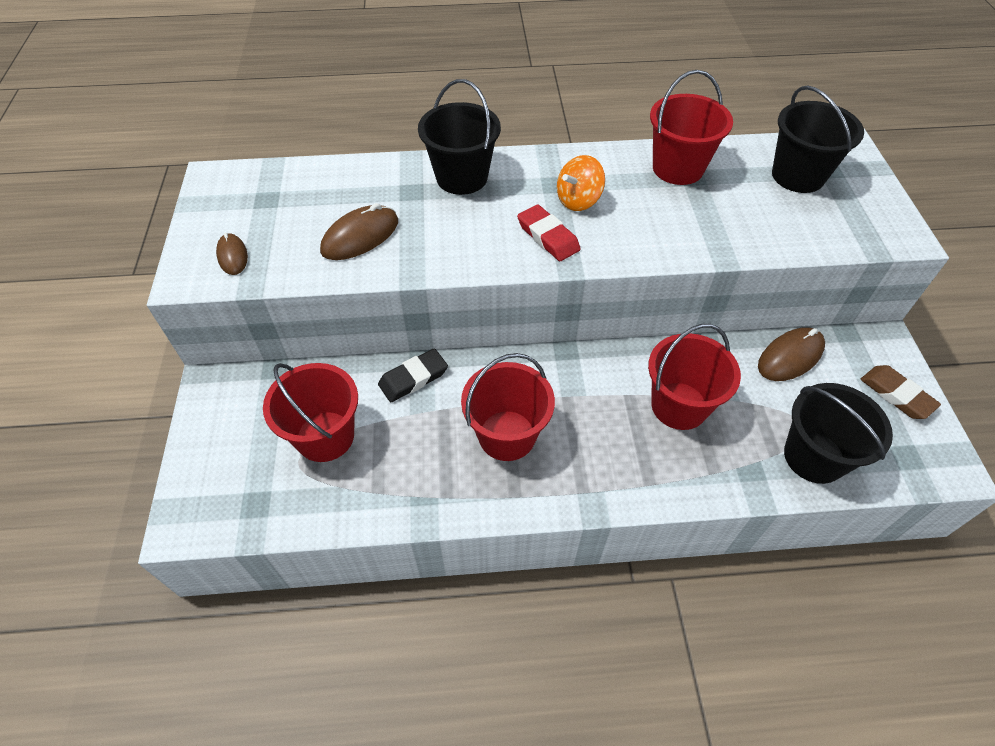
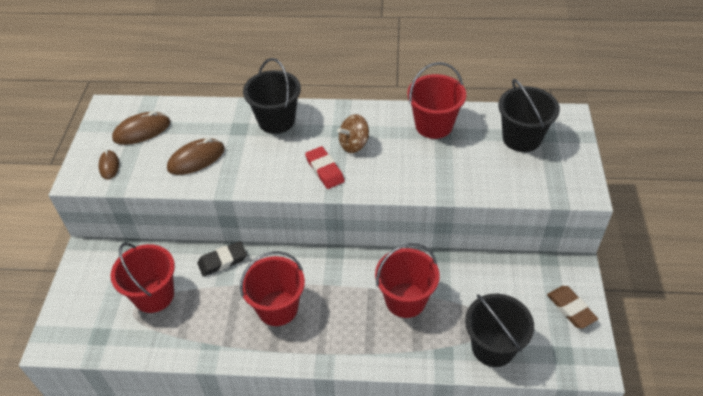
camera: 10 degrees right, 5 degrees down
orange spinning top [557,155,605,211] -> brown spinning top [337,114,369,153]
brown mouse [758,327,825,381] -> brown mouse moved to [112,111,170,145]

